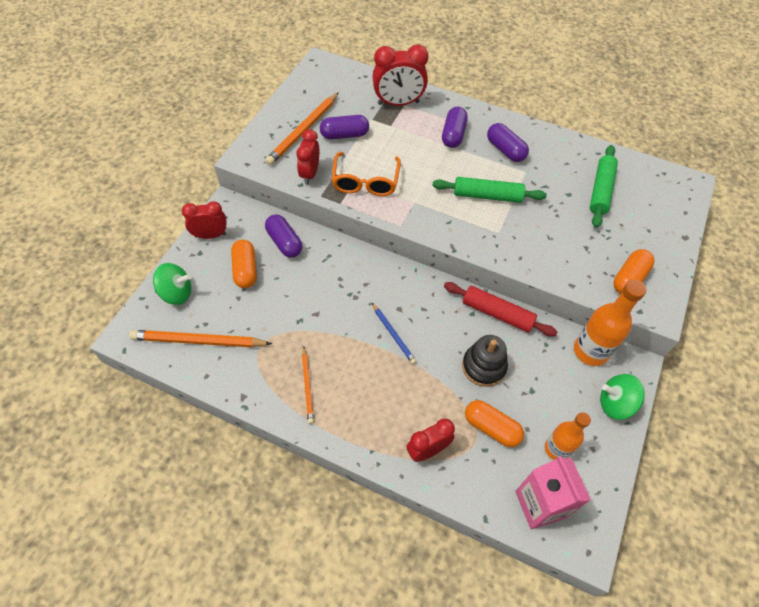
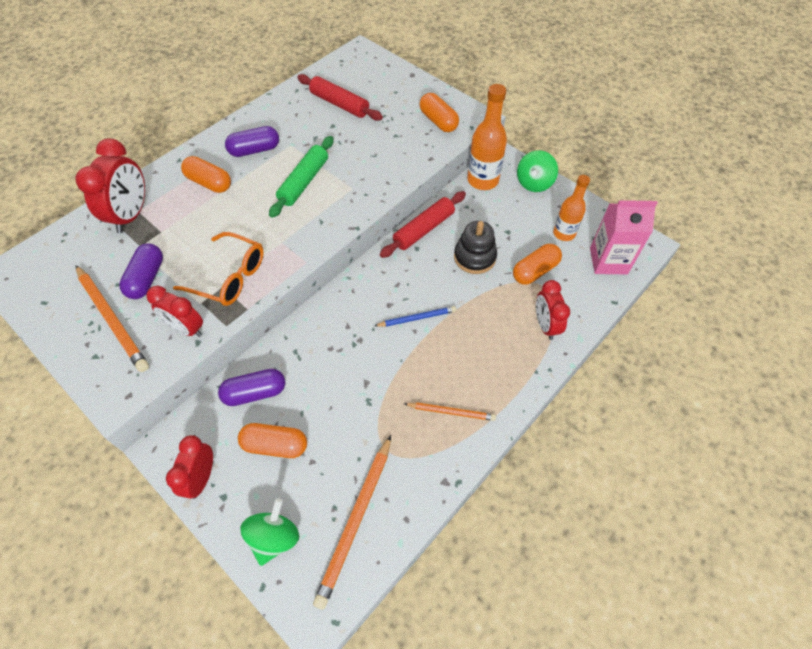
camera: 70 degrees left, 0 degrees up
purple capsule [442,107,468,148] -> orange capsule [181,156,231,193]
green rolling pin [590,145,618,228] -> red rolling pin [297,74,383,121]

